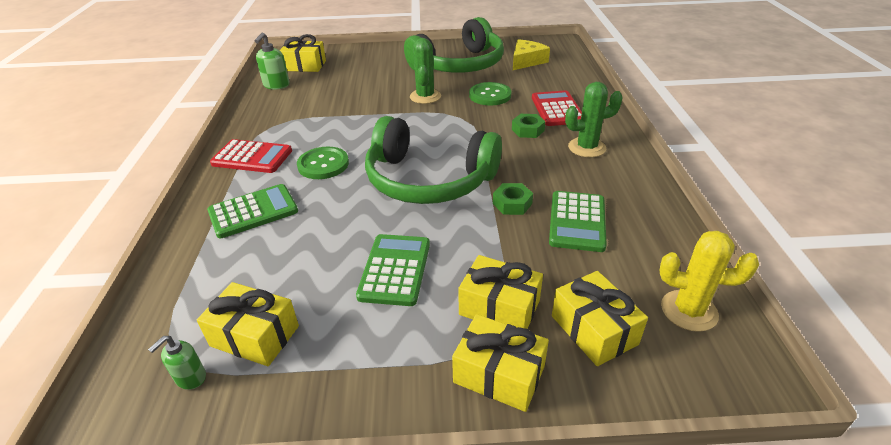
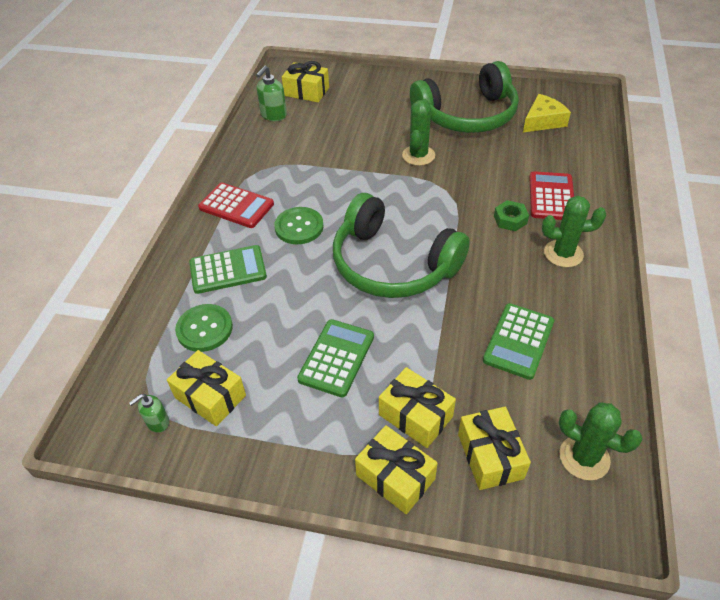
camera: 15 degrees right, 10 degrees up
green button [469,82,511,106] -> green button moved to [175,304,233,352]
green nut [493,183,533,215] -> none
yellow cactus [660,231,759,332] -> green cactus [559,403,643,480]

